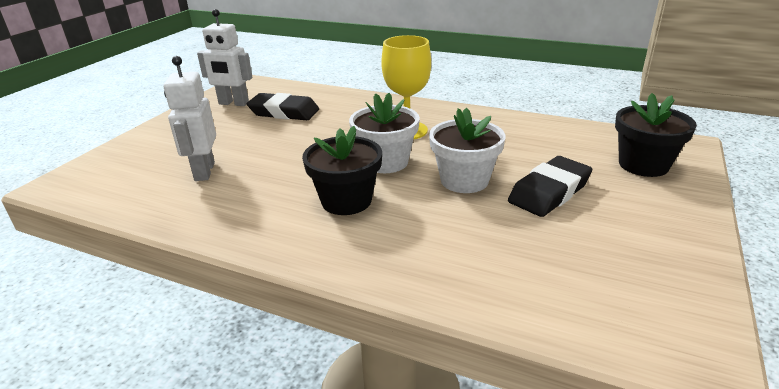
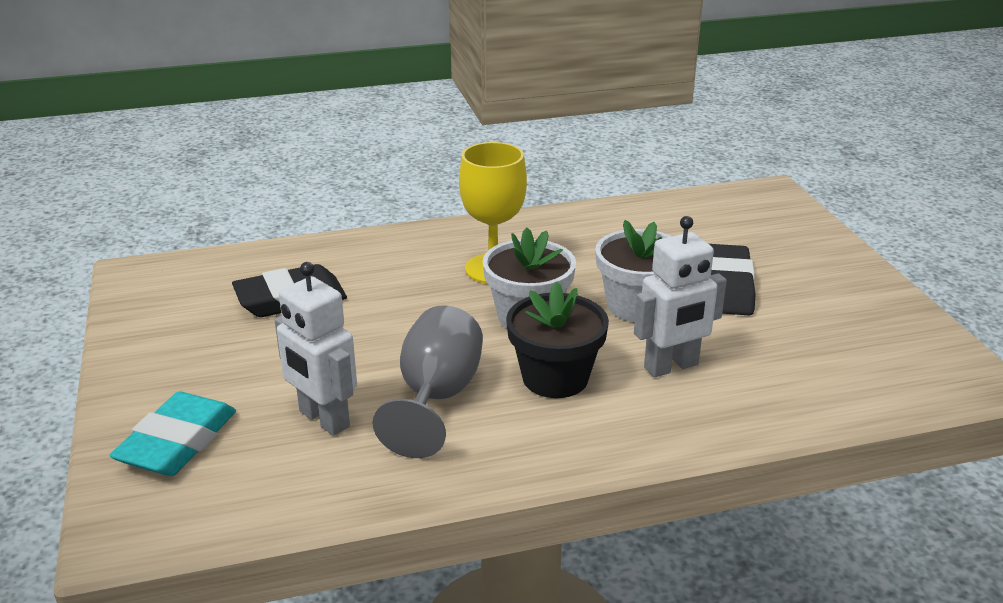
camera: 40 degrees left, 0 degrees up
white robot [197,9,252,106] -> white robot moved to [634,216,727,377]
black flower pot [615,93,697,177] -> none
none -> turquoise eraser [110,392,236,476]
none -> grey goblet [372,305,483,458]

